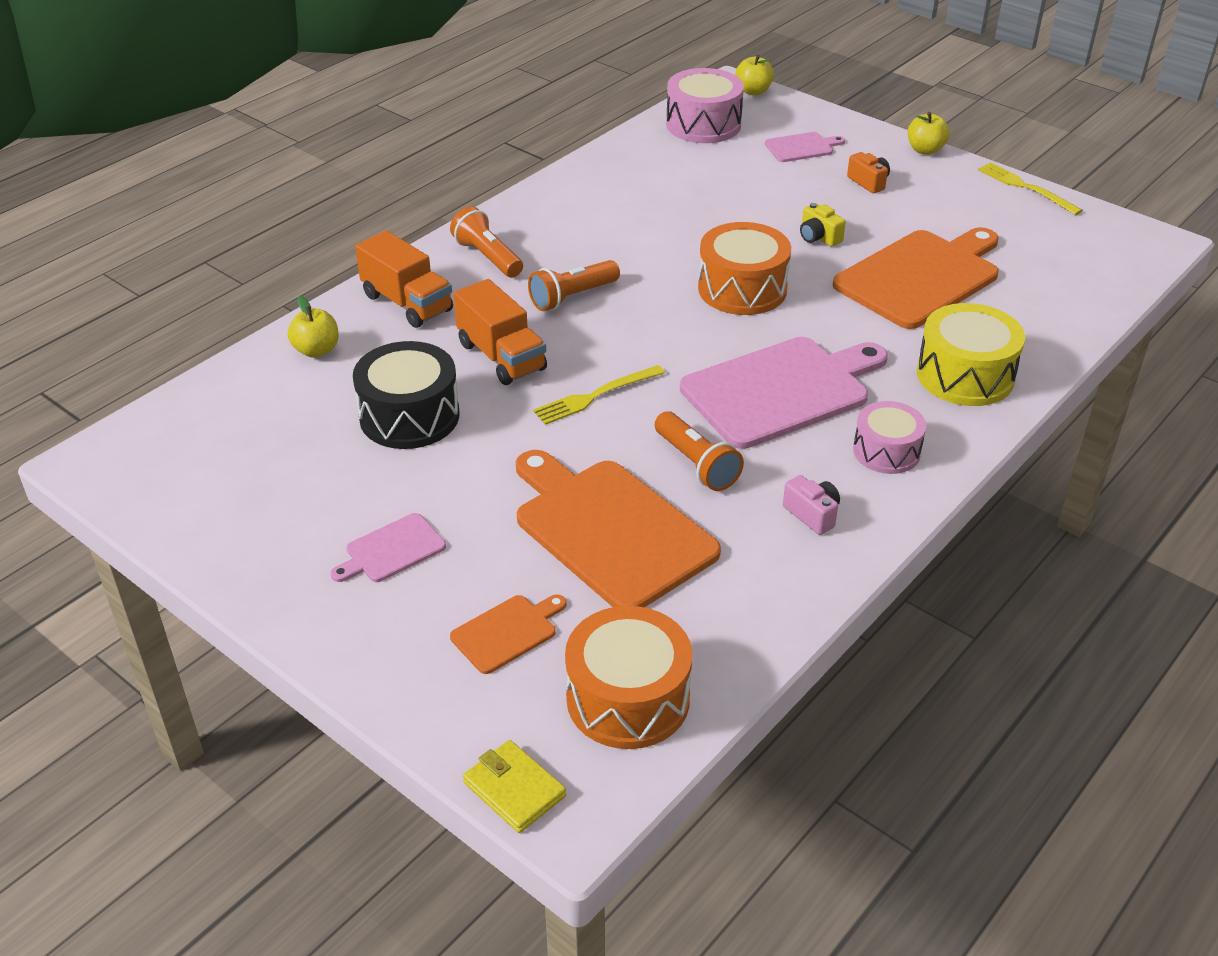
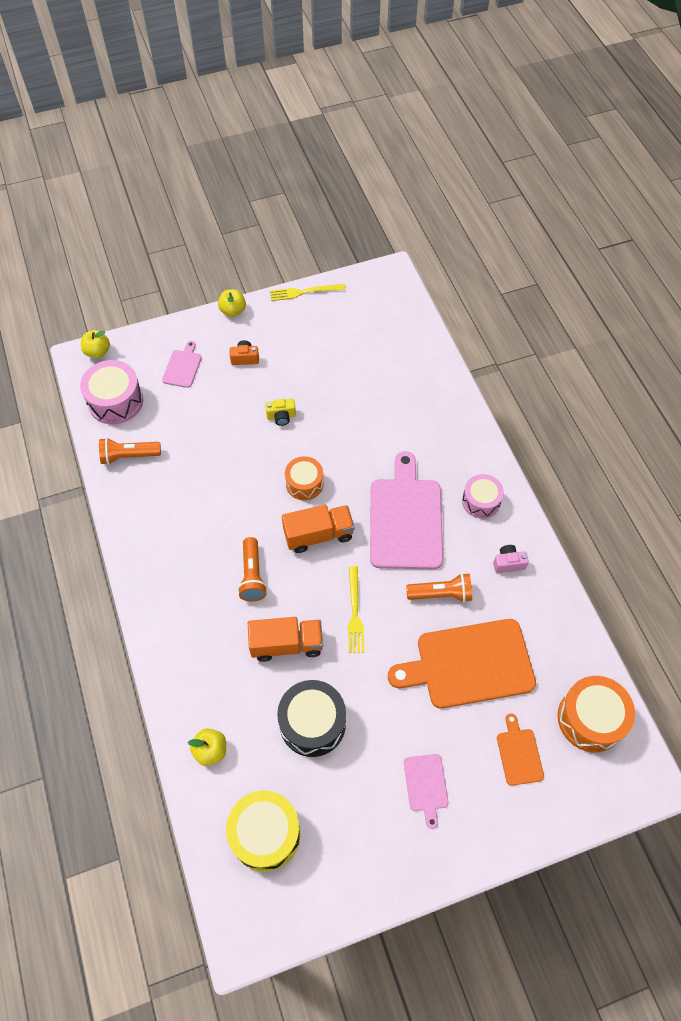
camera: 60 degrees left, 20 degrees up
orange truck [355,231,453,328] -> orange truck moved to [282,505,354,553]
orange flashlight [450,206,523,277] -> orange flashlight moved to [99,438,161,465]
yellow wallet [463,740,566,833] -> none
orange drum [698,222,791,315] -> orange drum [285,456,324,500], size x0.65
orange cutting board [833,227,999,329] -> none
yellow drum [917,303,1025,406] -> yellow drum moved to [226,790,301,872]

